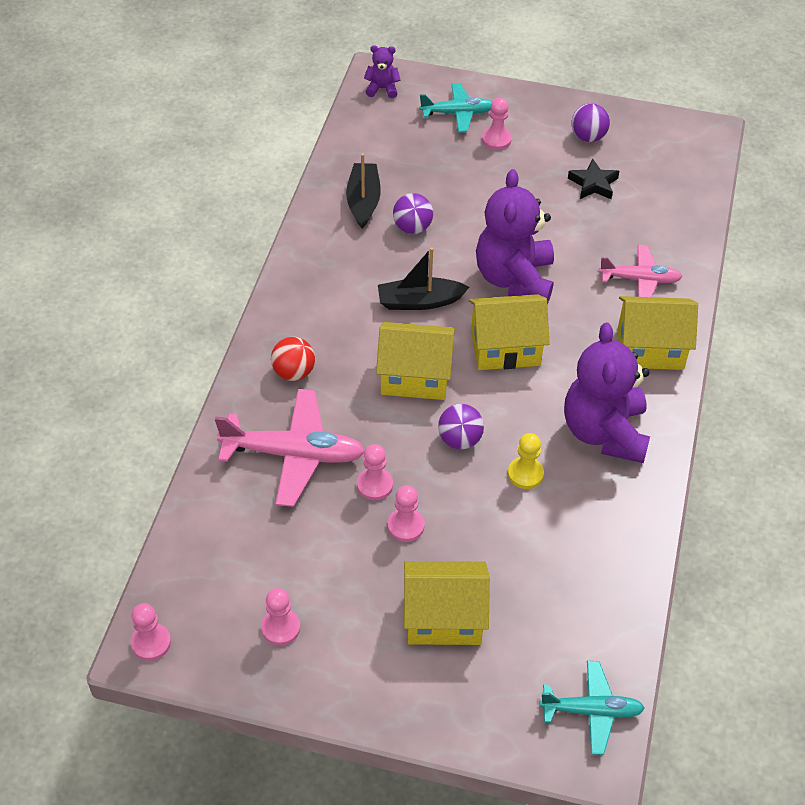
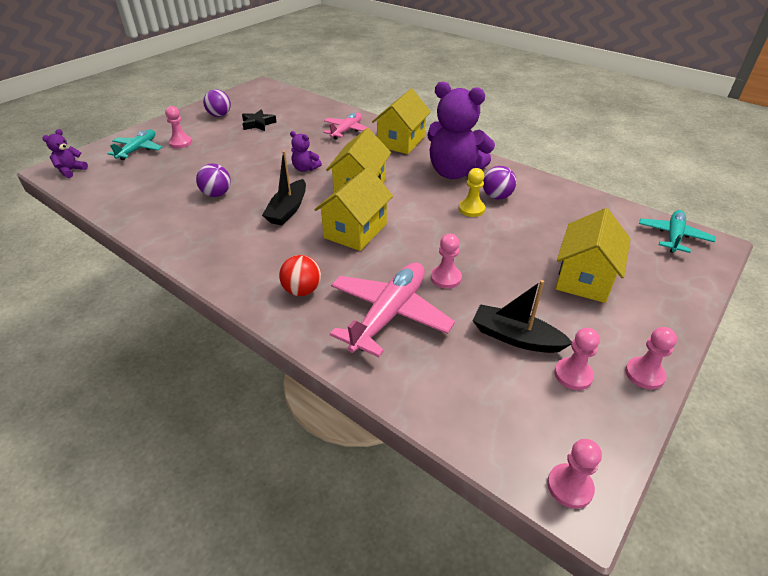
camera: 65 degrees left, 10 degrees down
black boat [346,153,381,228] -> black boat moved to [472,280,572,353]
pink pawn [388,485,424,542] -> pink pawn moved to [625,327,677,390]
purple ball [438,404,484,449] -> purple ball moved to [483,166,517,200]
purple teddy bear [476,169,554,305] -> purple teddy bear [290,131,322,172], size x0.45

